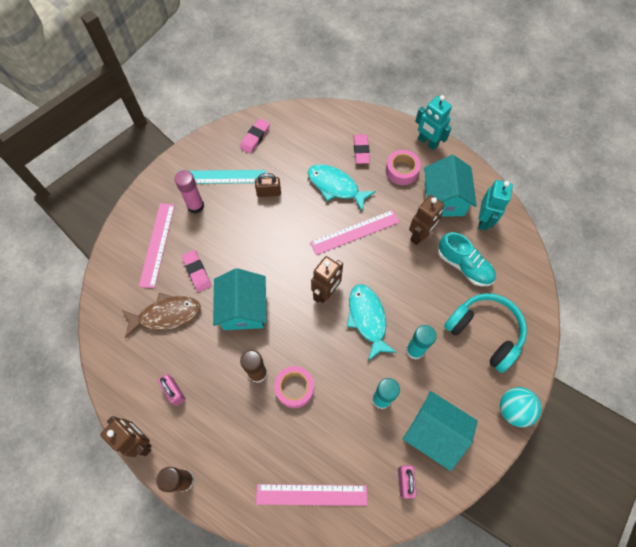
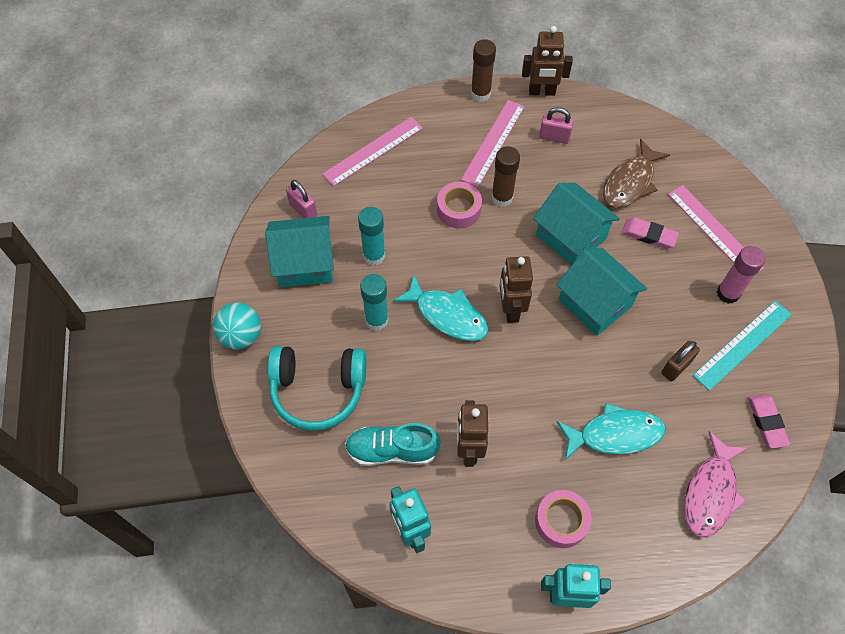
camera: 140 degrees right, 5 degrees down
pink ruler [310,210,400,255] -> pink ruler moved to [461,100,525,187]
pink eraser [353,134,370,164] -> none
turquoise house [424,155,477,216] -> turquoise house moved to [556,248,647,336]
none -> pink fish [684,431,748,538]

